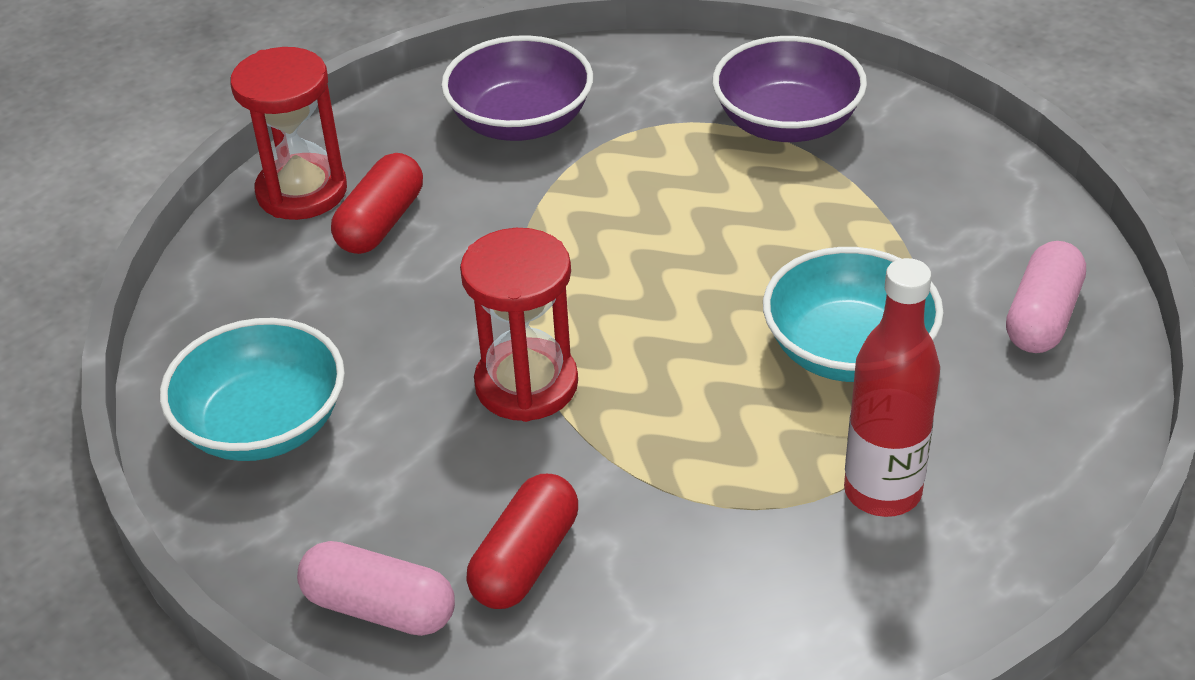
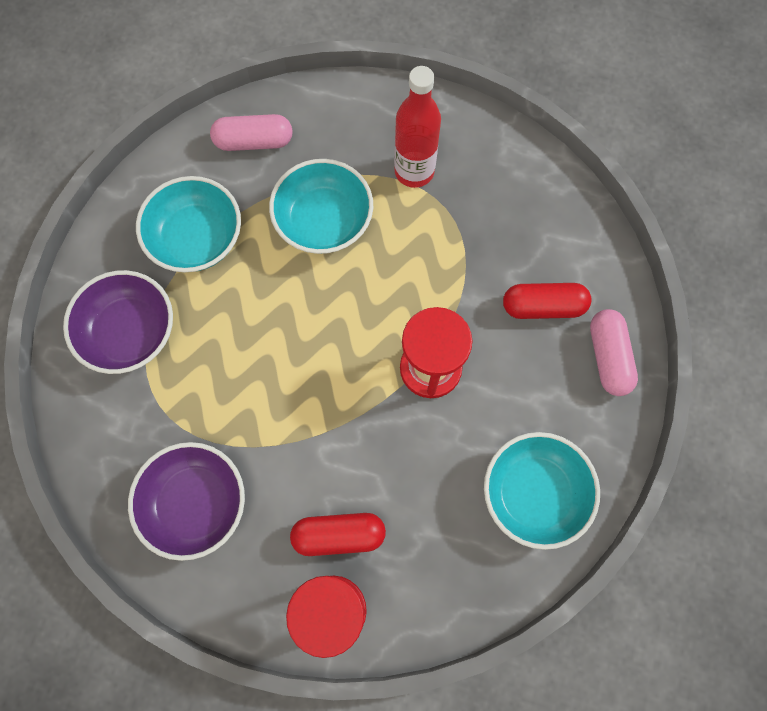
camera: 120 degrees left, 30 degrees up
none -> turquoise bowl [136,176,241,272]

